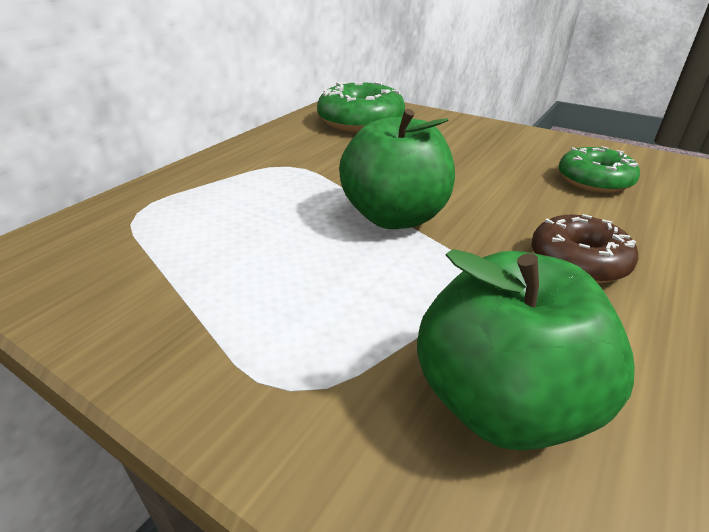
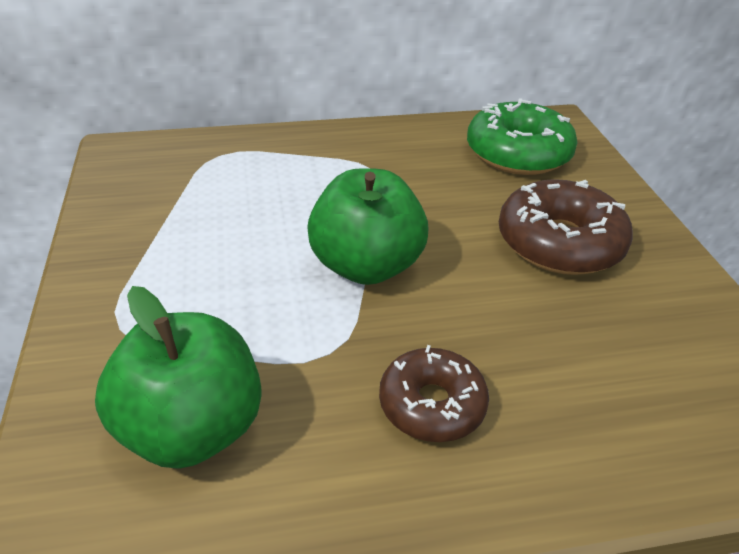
camera: 45 degrees right, 5 degrees up
green donut [559,146,640,193] -> none
none -> brown donut [499,179,633,275]

